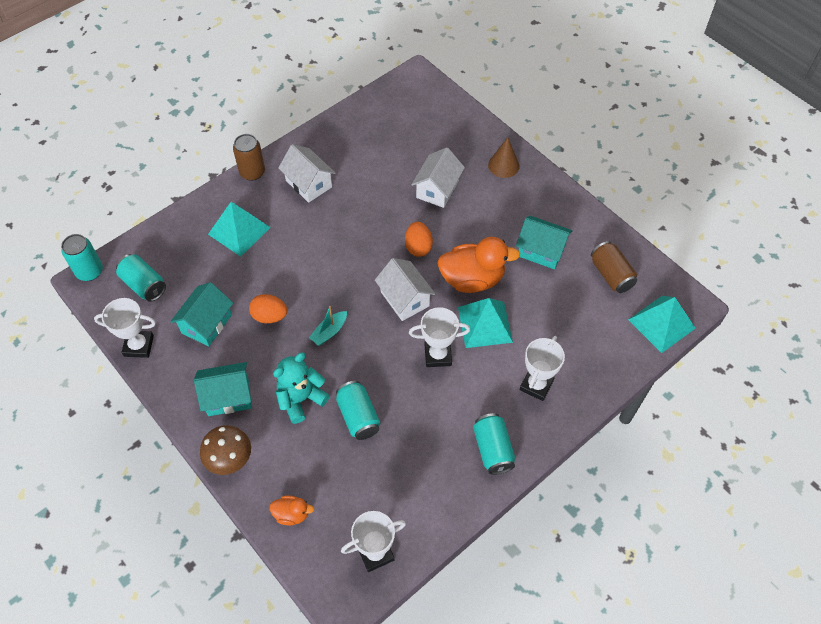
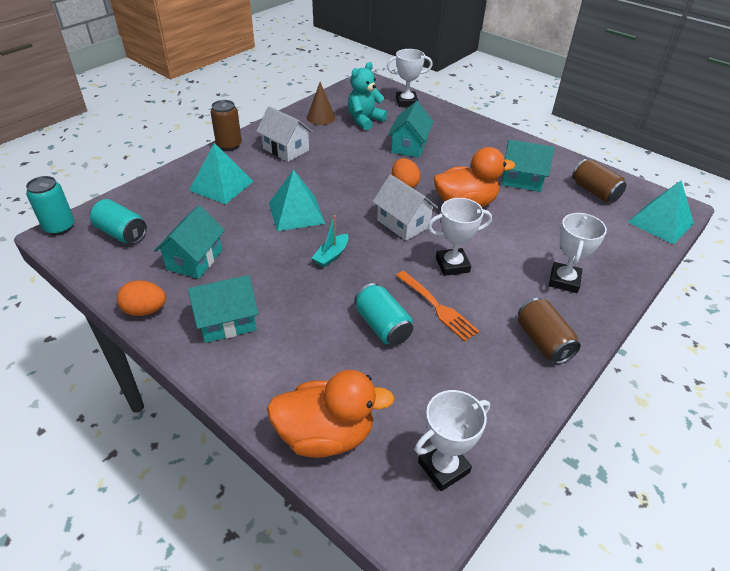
camera: 10 degrees left, 15 degrees down
white trophy [94,298,156,358] -> white trophy moved to [387,49,433,107]
brown mushroom [200,425,251,475] -> none
orange egg [249,294,288,323] -> orange egg moved to [117,280,166,316]
orange duck [269,495,314,525] -> orange duck [267,370,395,458], size x2.04
turquoise teddy bear [273,353,330,424] -> turquoise teddy bear moved to [348,62,387,130]
white house [411,147,465,208] -> turquoise house [388,101,434,157]
turquoise pyramid [458,298,513,348] -> turquoise pyramid moved to [269,169,325,231]
turquoise can [473,413,515,475] -> brown can [518,298,581,364]
brown cone [488,137,520,178] -> brown cone moved to [307,82,335,125]
none -> orange fork [396,271,480,342]

